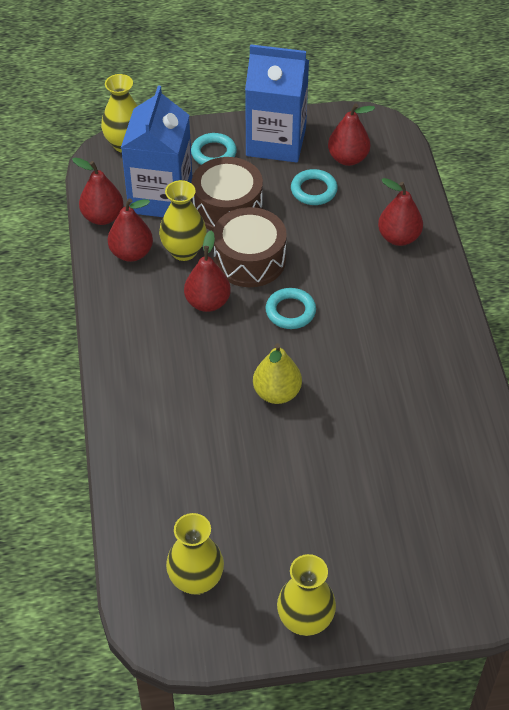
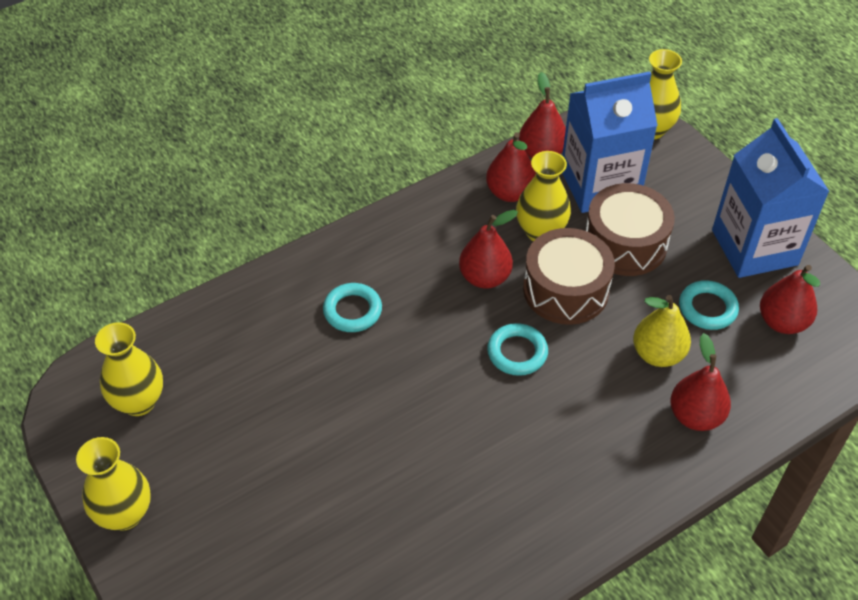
camera: 65 degrees right, 0 degrees up
turquoise ring [191,133,237,165] -> turquoise ring moved to [323,283,382,332]
yellow pear [253,343,302,404] -> yellow pear moved to [633,295,691,367]

